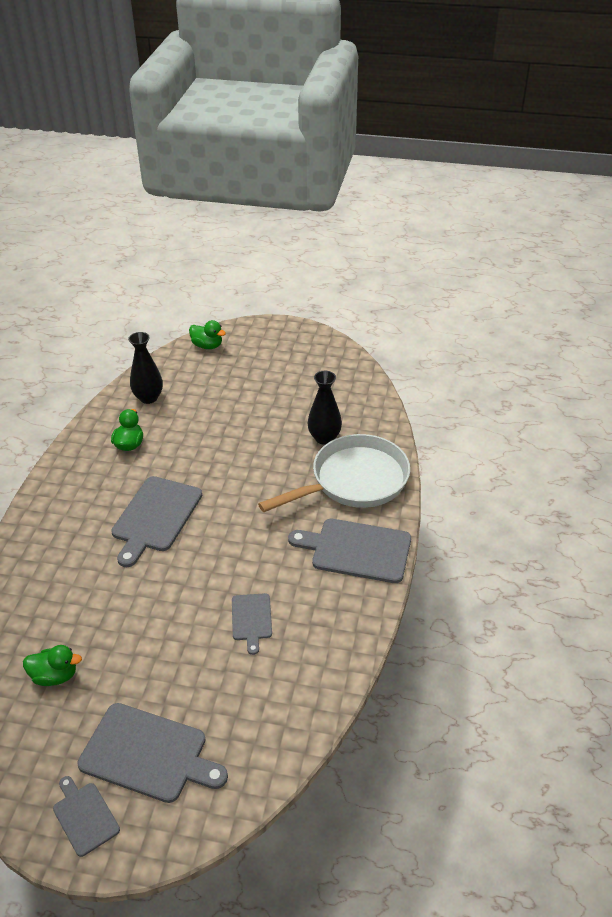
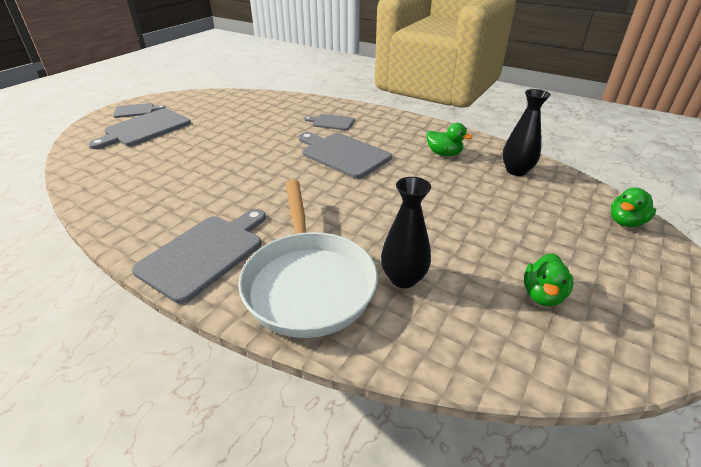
camera: 110 degrees right, 5 degrees down
green duck [23,645,82,686] -> green duck moved to [524,253,573,306]
grey cutting board [232,593,272,655] -> grey cutting board moved to [304,114,355,130]

